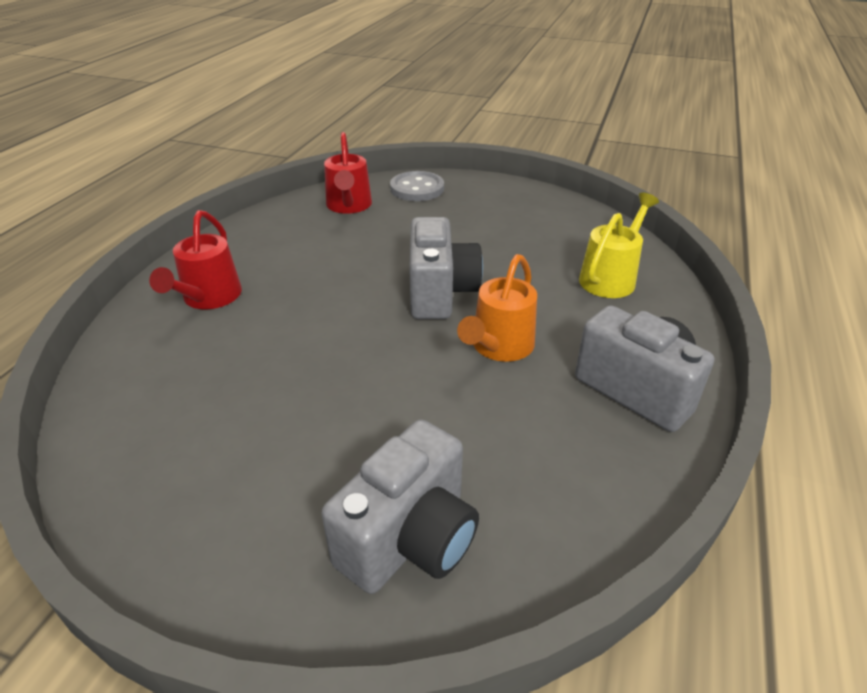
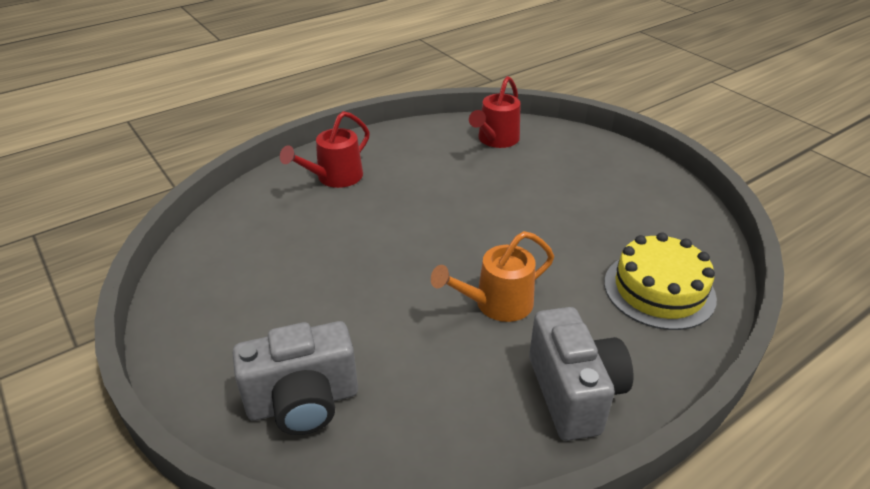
camera: 35 degrees right, 0 degrees up
grey button [390,171,444,201] -> none
grey camera [409,217,483,319] -> none
yellow watering can [579,193,659,298] -> yellow cake [604,232,717,330]

